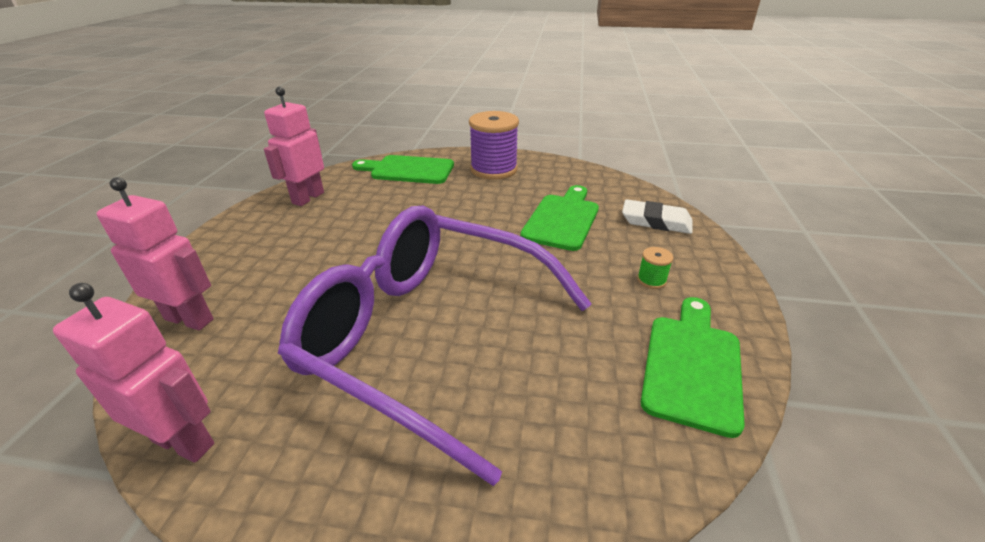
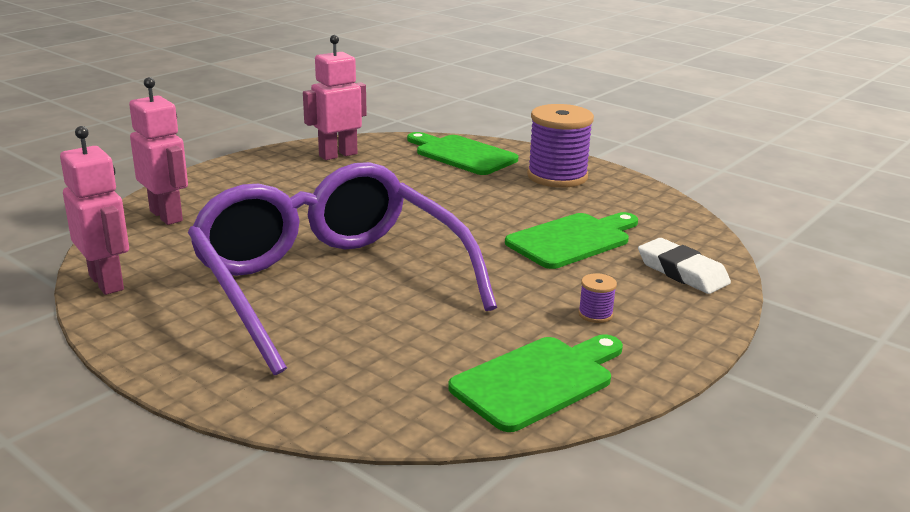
camera: 30 degrees right, 10 degrees down
green spool [637,247,673,289] -> purple spool [578,273,617,323]

